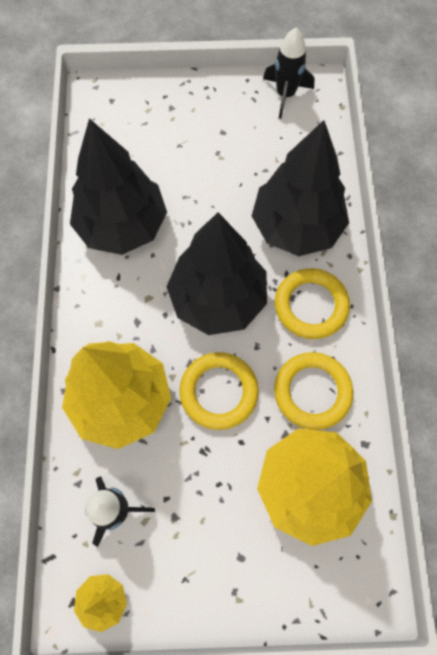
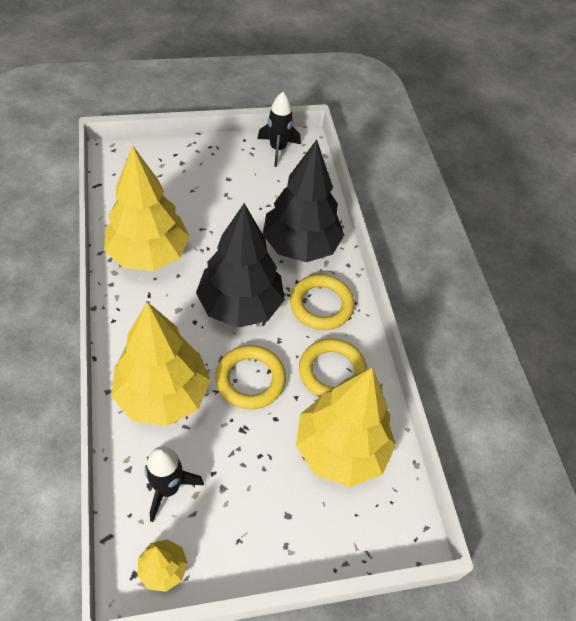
camera: 15 degrees left, 15 degrees down
black tree [70,119,167,255] -> yellow tree [104,145,190,271]

